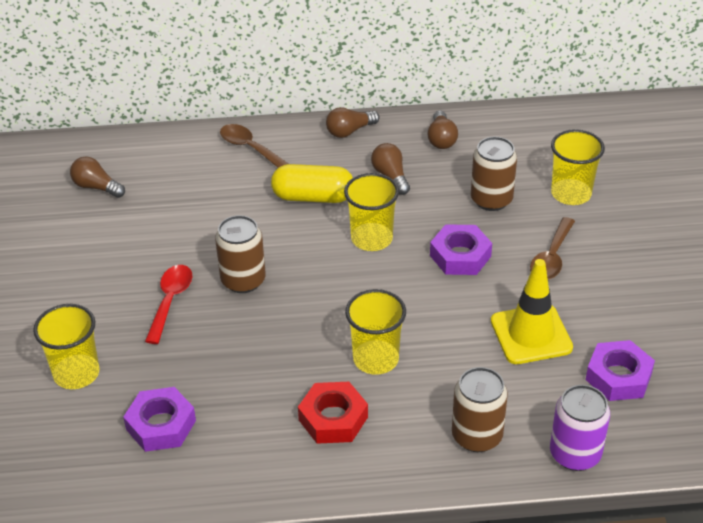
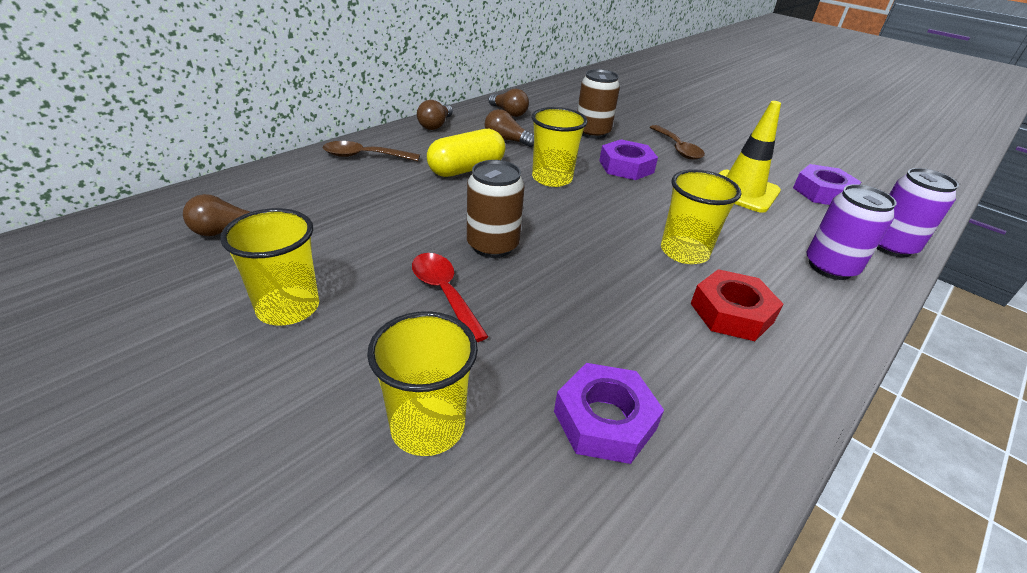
camera: 45 degrees left, 5 degrees down
brown can [452,367,508,452] -> purple can [807,184,897,280]
yellow cup [551,129,605,205] -> yellow cup moved to [220,208,319,326]

